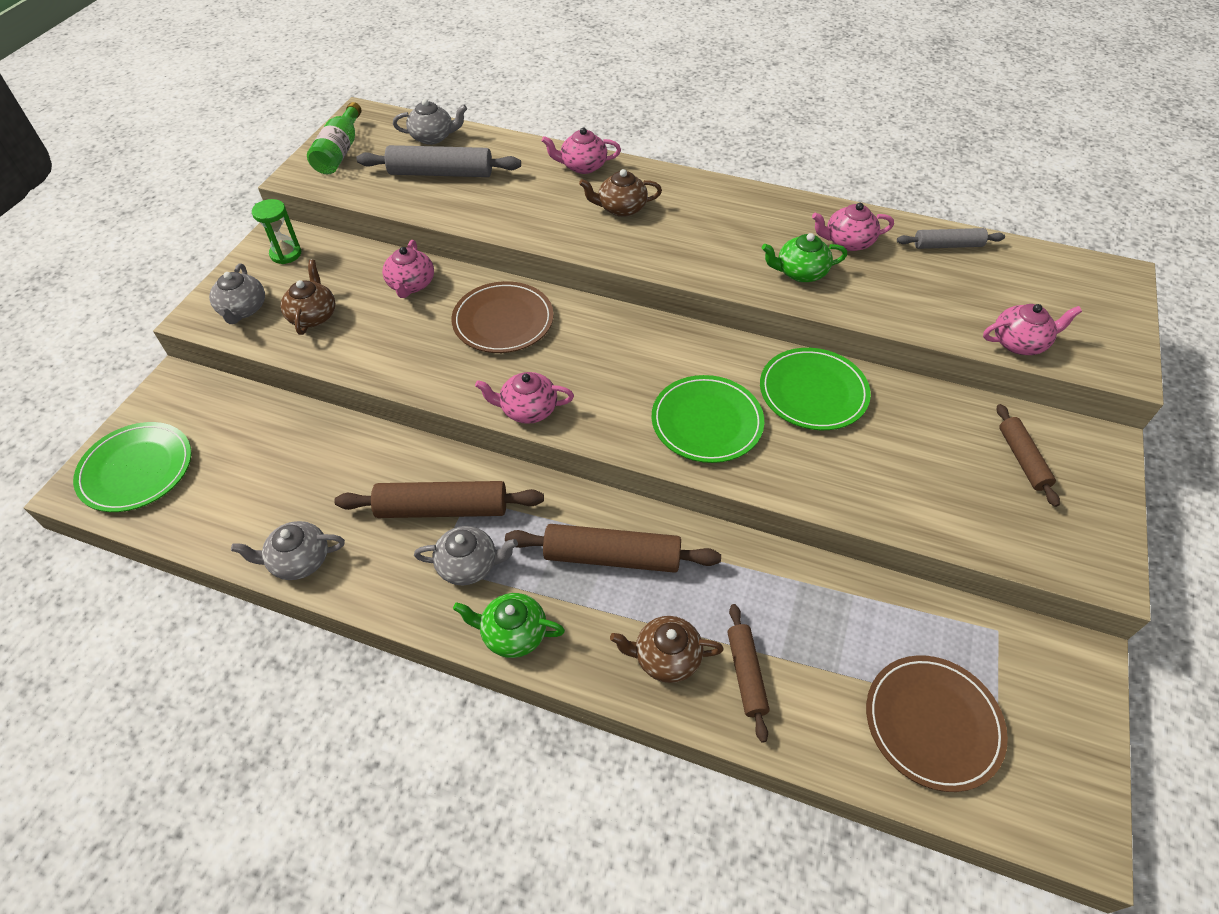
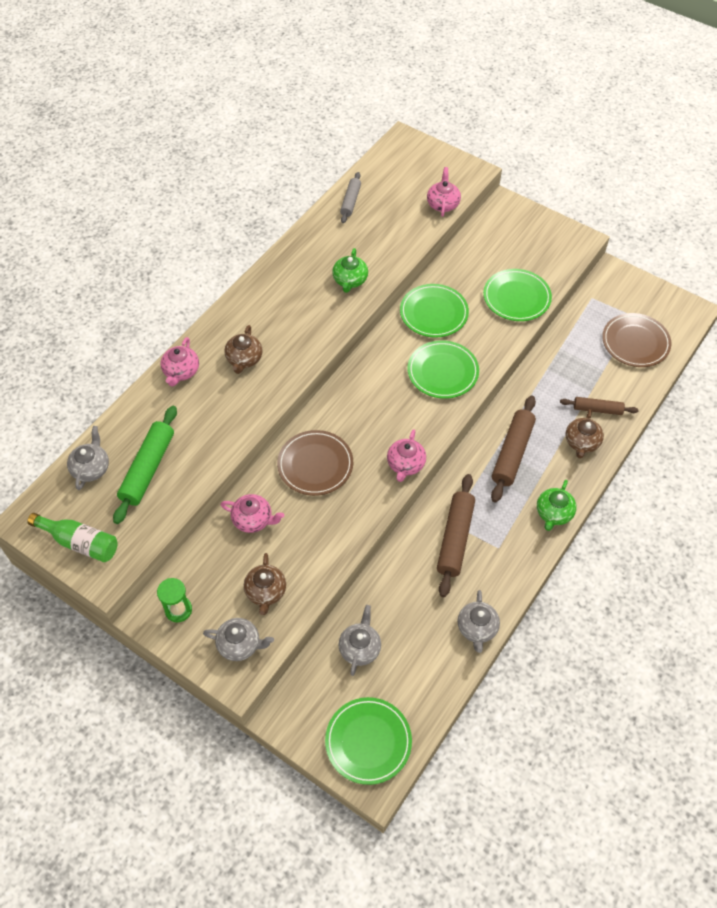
camera: 75 degrees left, 5 degrees up
brown teapot [280,260,335,335] -> brown teapot turned 105 degrees counterclockwise [244,553,286,615]
grey rolling pin [356,145,521,177] -> green rolling pin [113,406,177,524]
grey teapot [414,526,518,585] -> grey teapot moved to [338,605,381,676]
pink teapot [812,203,894,251] -> none
brown rolling pin [997,404,1060,507] -> none
none -> green plate [483,269,552,321]

